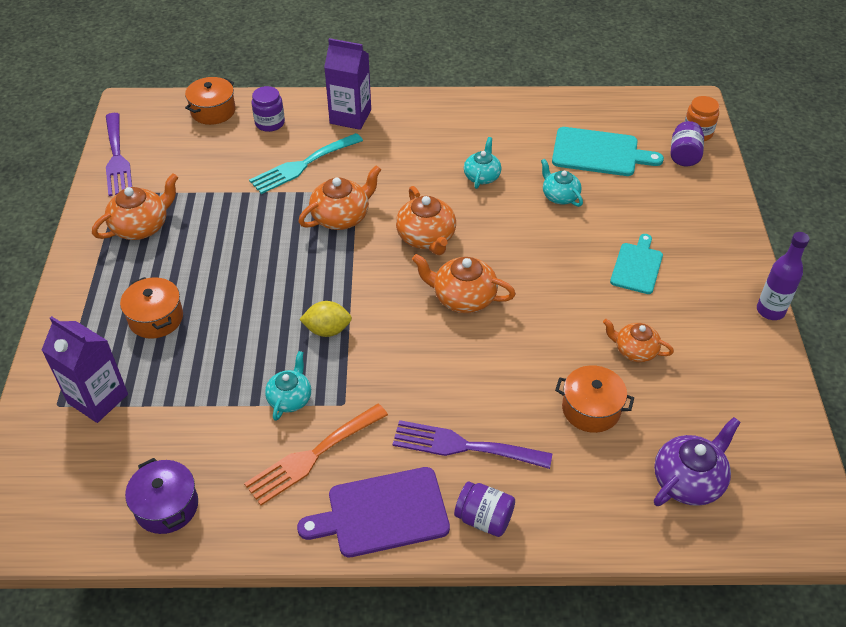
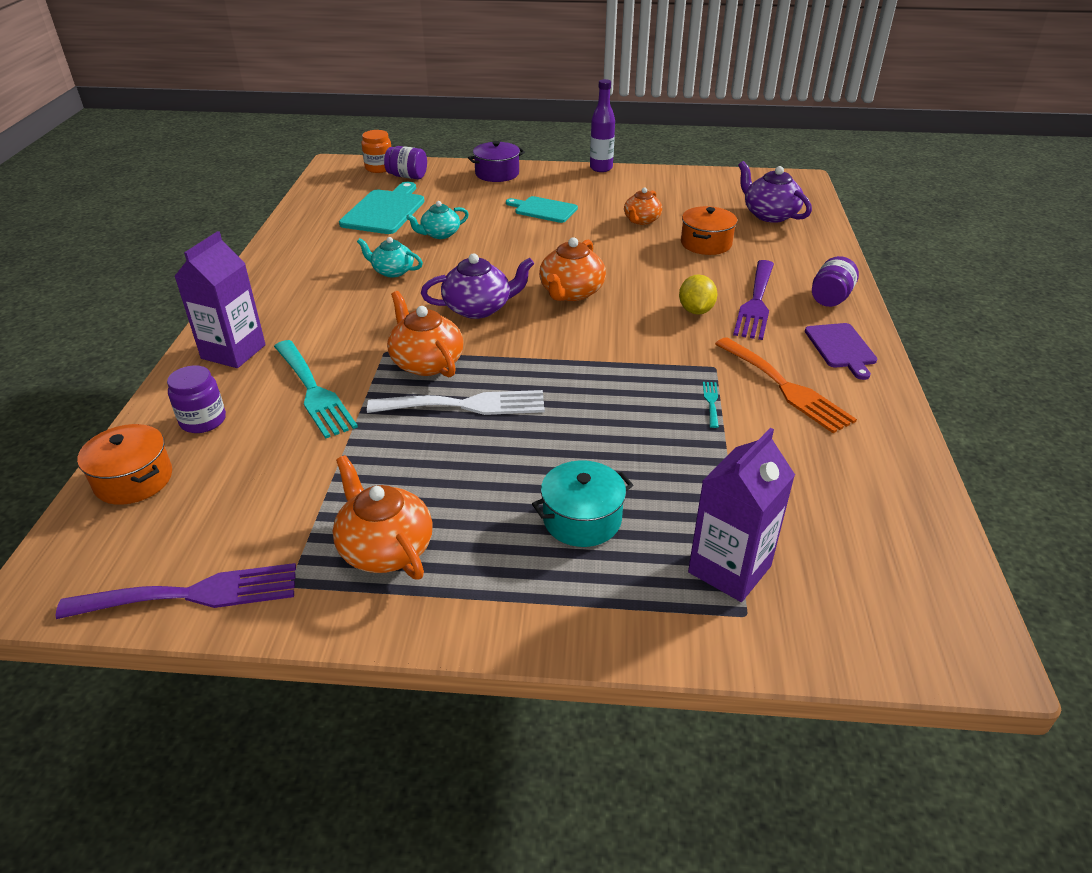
camera: 85 degrees left, 10 degrees down
orange pot [120,277,183,339] -> turquoise pot [532,460,633,547]
purple pot [125,458,198,534] -> purple pot moved to [468,141,525,182]
turquoise teapot [265,351,311,421] -> turquoise fork [703,382,719,428]
purple cutting board [297,467,450,557] -> purple cutting board [805,323,877,380], size x0.66
yellow lemon [299,301,352,337] -> yellow lemon moved to [679,274,717,315]
orange teapot [396,186,456,255] -> purple teapot [421,253,534,319]
none -> white fork [367,390,545,415]

